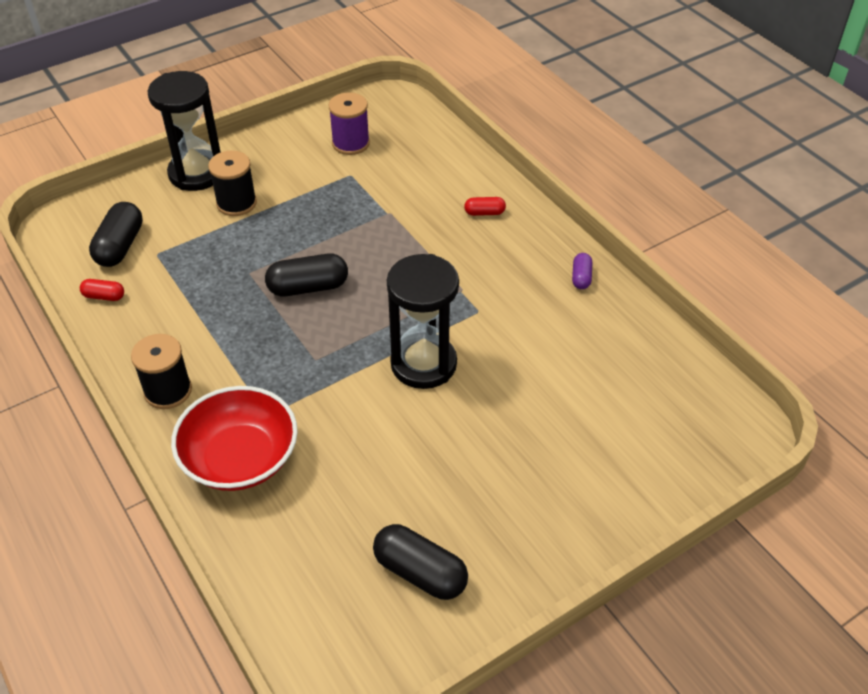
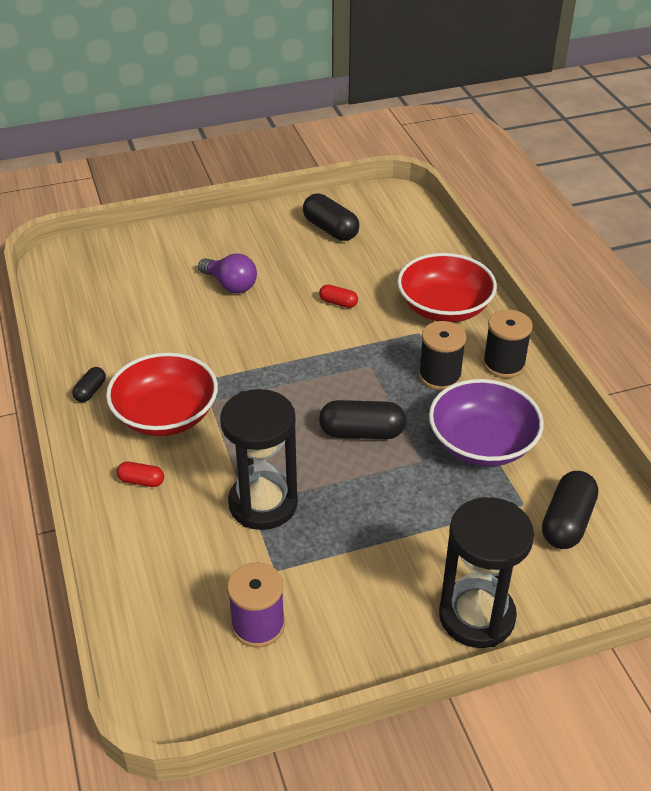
camera: 165 degrees left, 5 degrees down
red capsule [80,279,124,301] -> red capsule moved to [319,284,358,308]
black spool [208,151,257,216] -> black spool moved to [419,321,466,390]
black hourglass [387,254,459,389] -> black hourglass moved to [220,389,298,530]
purple capsule [572,253,592,289] -> black capsule [72,367,106,402]
none -> red bowl [106,353,218,436]
none -> purple light bulb [198,253,257,293]
none -> purple bowl [429,379,544,466]

